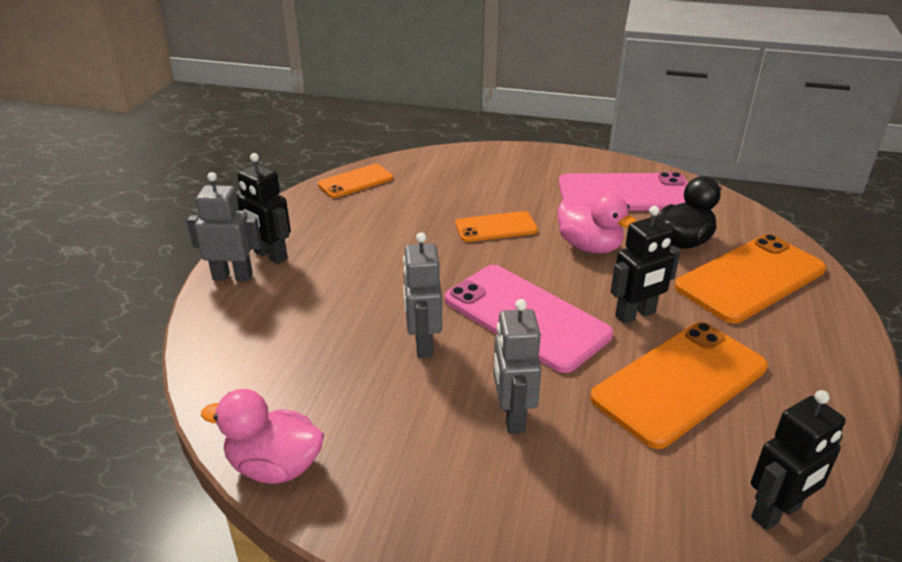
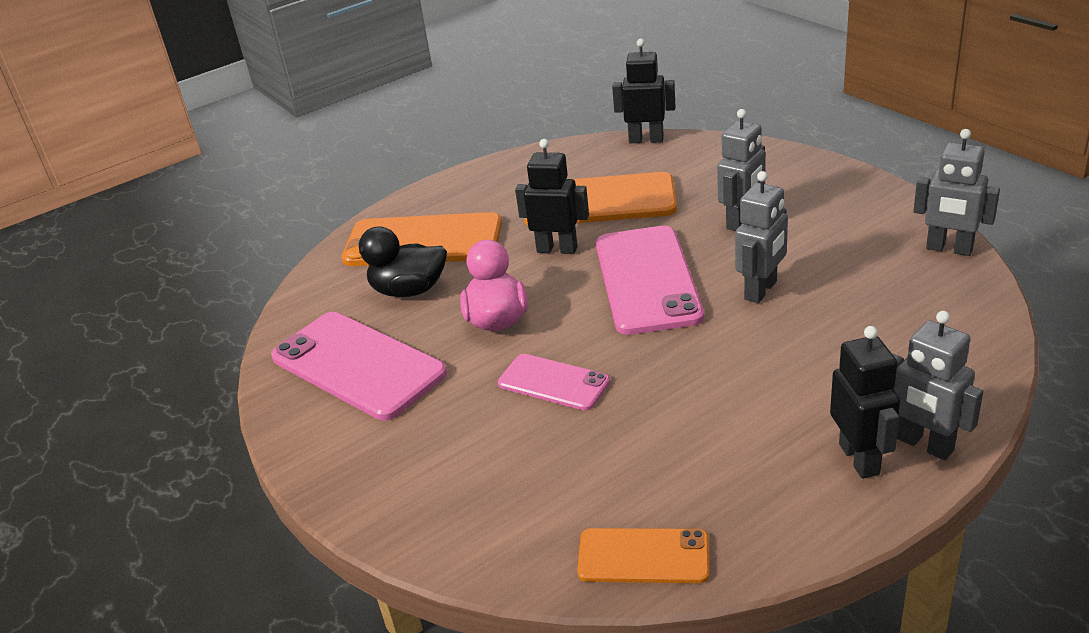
camera: 135 degrees left, 0 degrees up
pink duck [201,389,324,484] -> grey robot [913,129,1000,256]
orange phone [455,211,538,242] -> pink phone [498,354,610,411]

